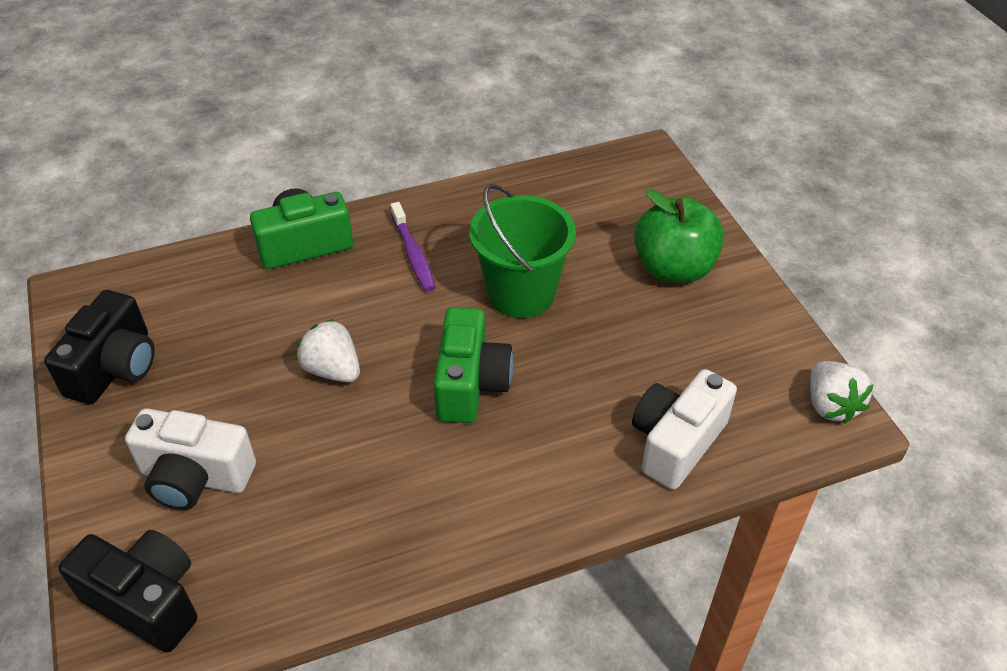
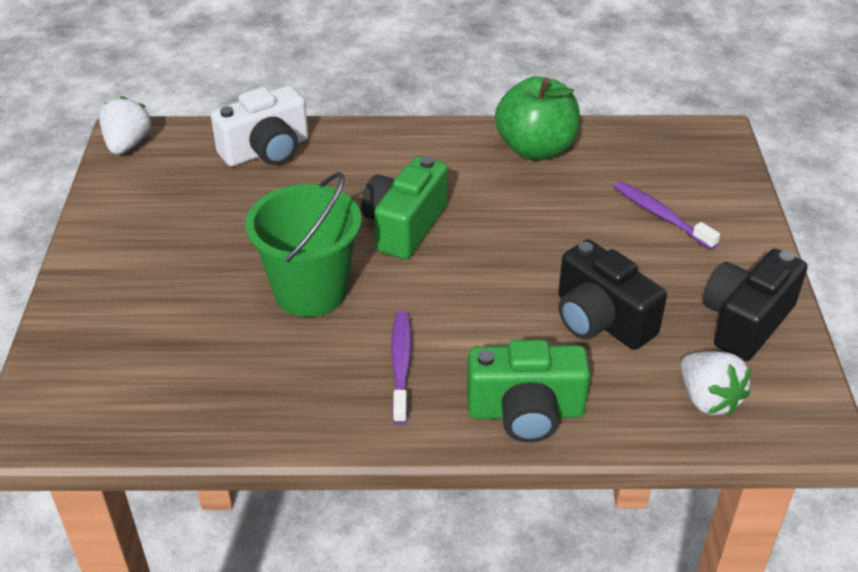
camera: 160 degrees left, 5 degrees down
black camera [58,530,197,653] -> black camera moved to [558,239,667,350]
white camera [125,408,256,510] -> purple toothbrush [614,181,720,250]
white strawberry [297,319,360,382] -> white strawberry moved to [680,351,751,416]
green apple [634,189,724,283] -> green apple moved to [495,76,580,160]

